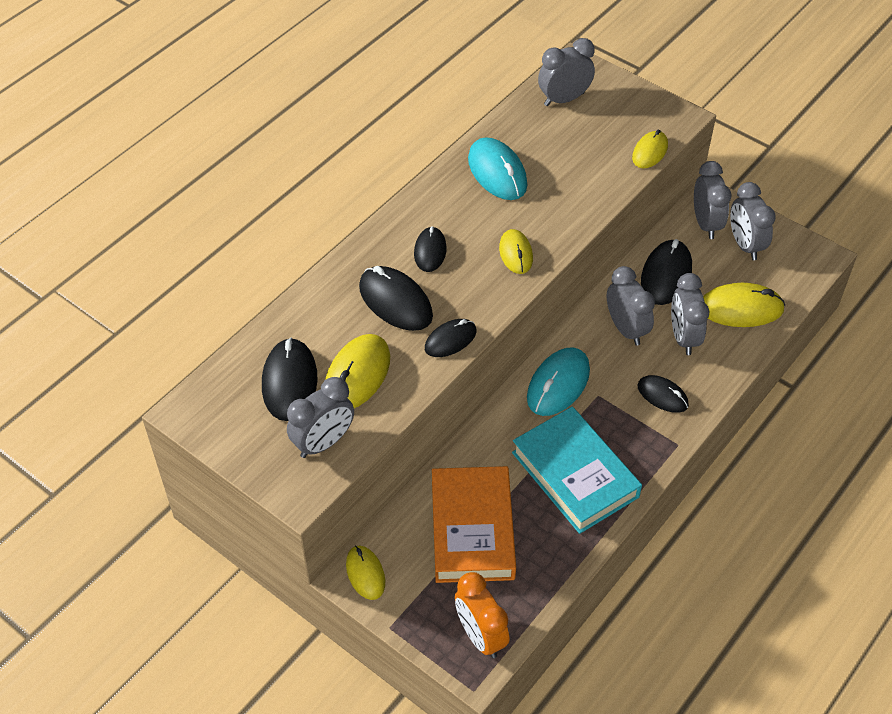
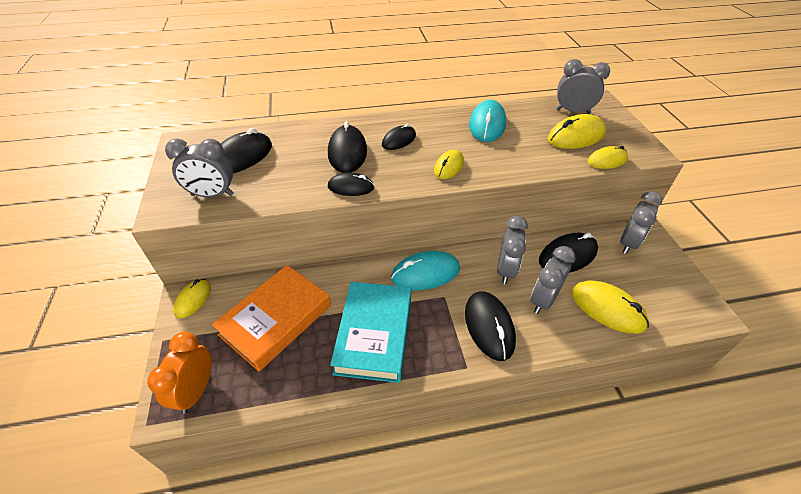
camera: 40 degrees right, 5 degrees down
yellow mouse [325,334,390,408] -> yellow mouse moved to [548,114,606,149]
black mouse [637,375,689,413] -> black mouse [465,292,516,361], size x1.59
grey clock [730,182,776,260] -> none

